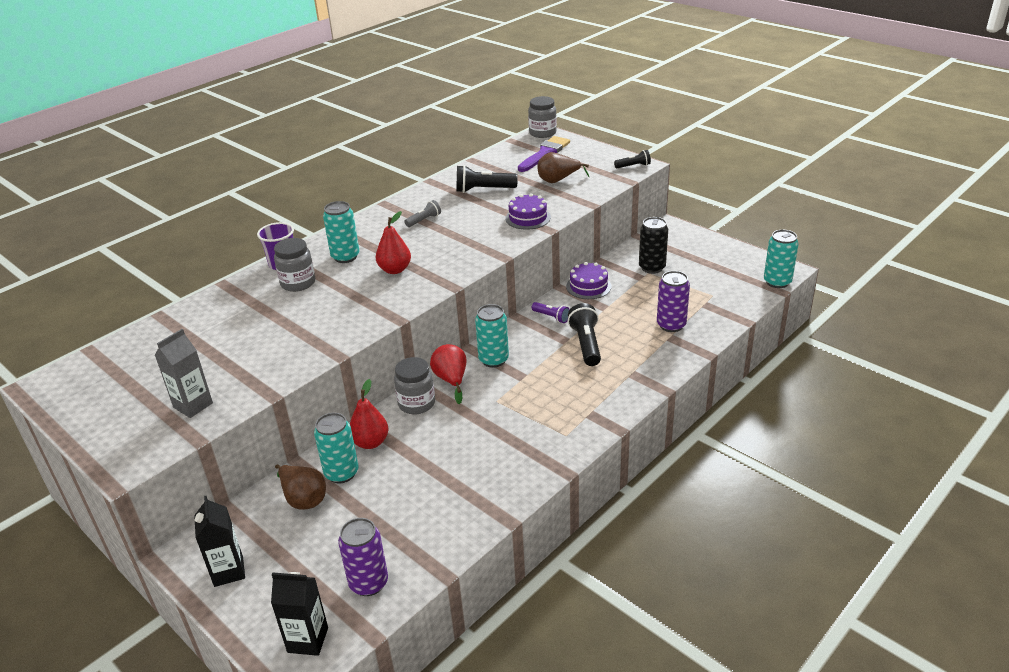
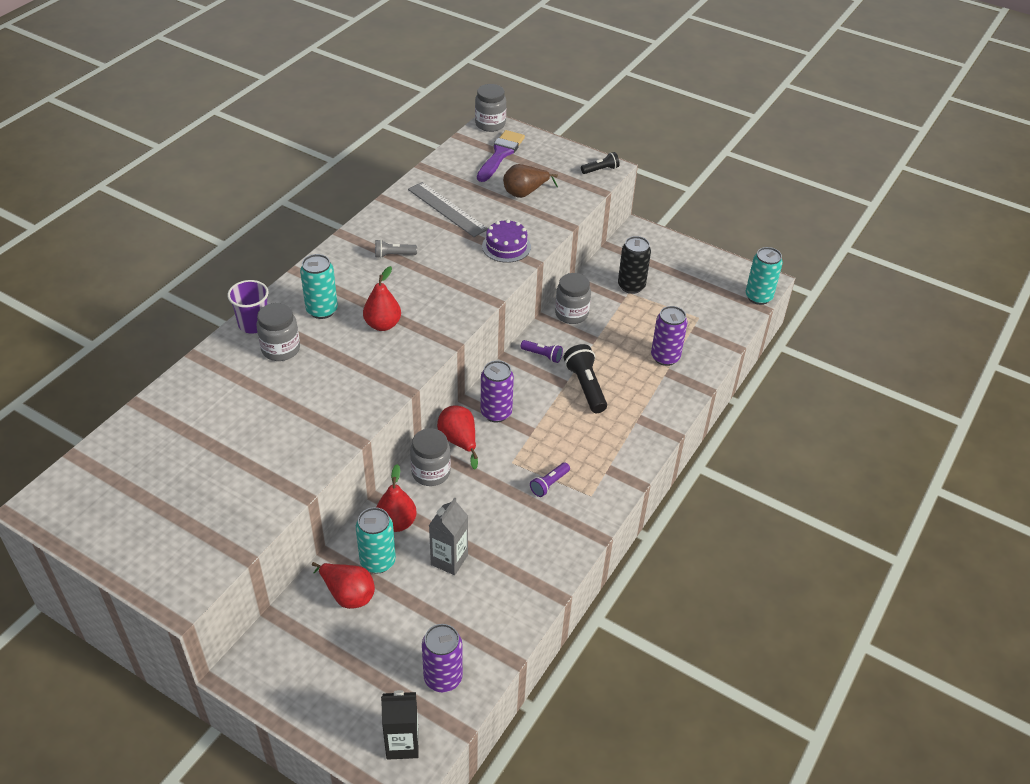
camera: 15 degrees left, 10 degrees up
grey carton [155,329,213,418] -> grey carton moved to [429,497,468,575]
black carton [194,496,245,587] -> none
brown pear [275,464,326,510] -> red pear [312,562,375,609]
grey flashlight [404,200,441,227] -> grey flashlight turned 135 degrees counterclockwise [375,239,417,258]
black flashlight [456,165,518,193] -> grey ruler [408,182,488,237]
turquoise can [475,304,509,368] -> purple can [481,360,514,422]
purple cake [566,262,612,299] -> grey jar [555,273,591,324]
none -> purple flashlight [530,462,570,497]

